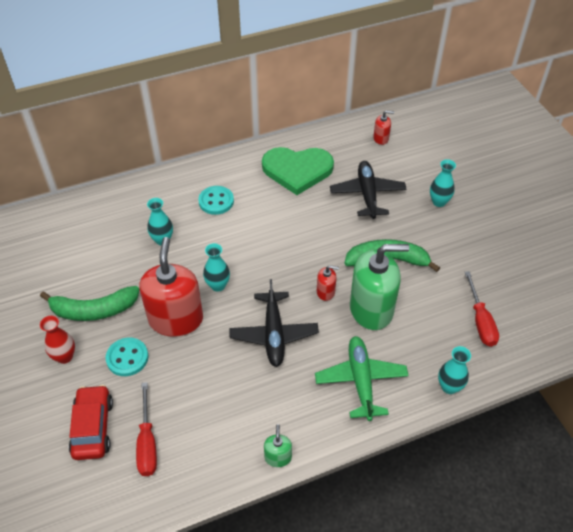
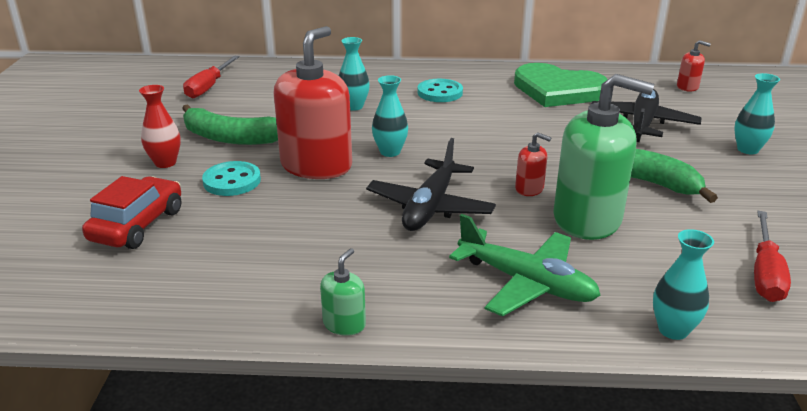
camera: 25 degrees right, 20 degrees down
red screwdriver [136,382,157,476] -> red screwdriver moved to [183,55,240,98]
green plane [315,336,409,421] -> green plane turned 105 degrees clockwise [449,214,600,317]

